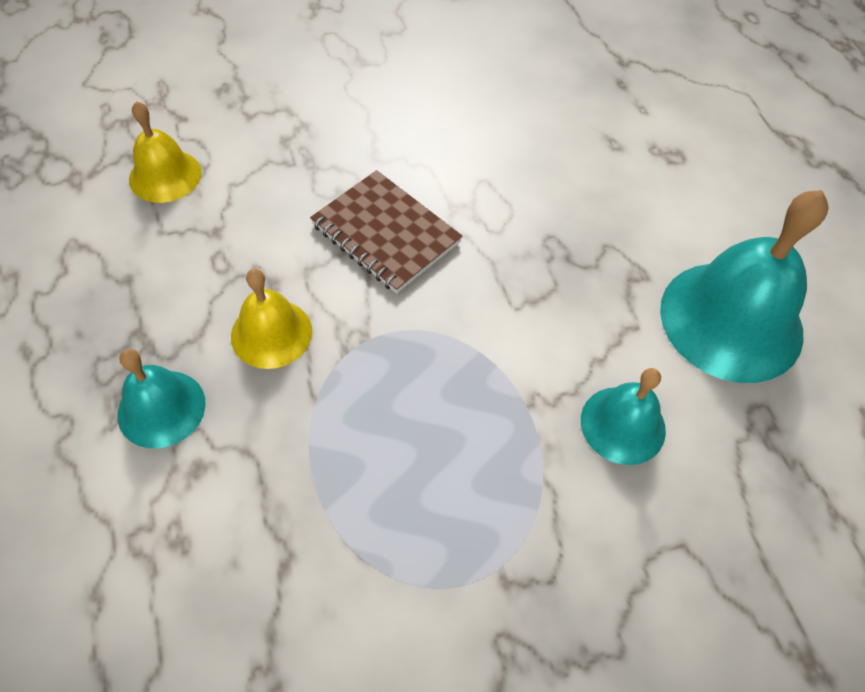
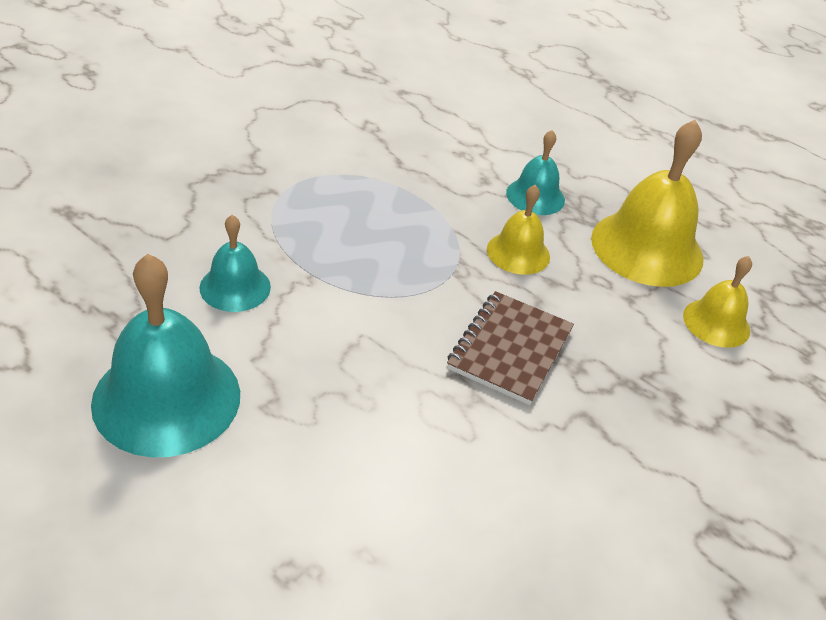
camera: 145 degrees right, 15 degrees down
brown notebook [310,170,463,293] -> brown notebook turned 75 degrees counterclockwise [447,291,574,405]
none -> yellow bell [591,120,704,287]

